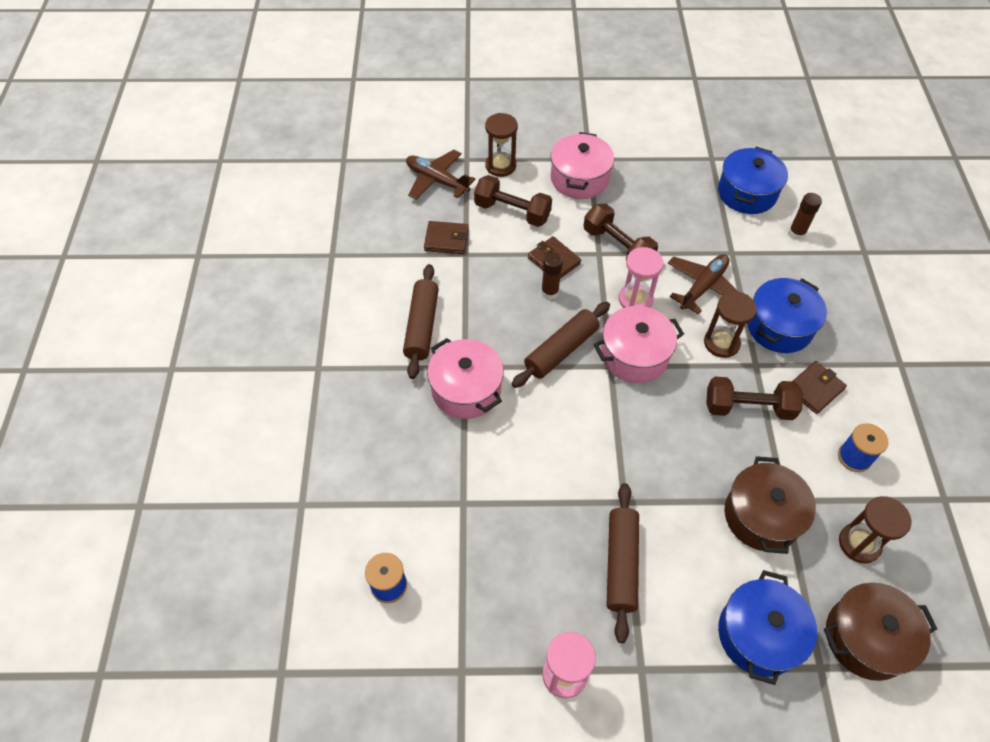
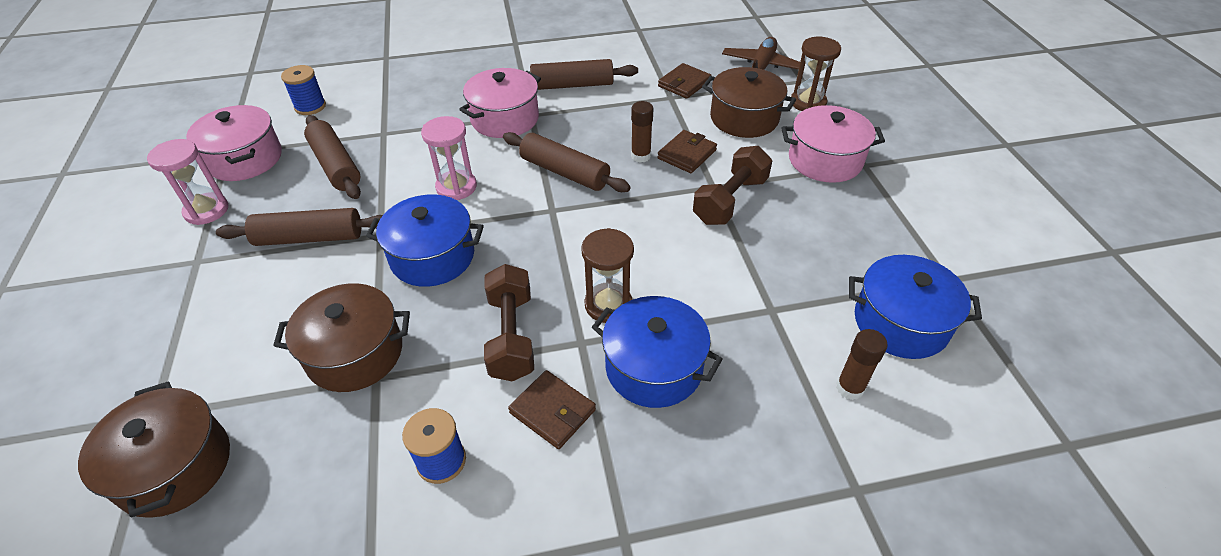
camera: 80 degrees right, 10 degrees down
brown wallet [424,221,469,254] -> brown wallet turned 45 degrees clockwise [658,63,712,99]
brown dumbbell [474,175,552,227] -> brown pot [702,67,796,138]
pink pot [594,306,684,383] -> pink pot moved to [186,105,282,181]
pink hourglass [619,247,663,308] -> pink hourglass moved to [421,116,477,200]
brown plane [668,254,739,315] -> none
blue pot [718,570,817,685] -> blue pot moved to [366,194,484,287]
brown hourglass [839,496,912,564] -> none
none -> brown rolling pin [304,115,361,199]

